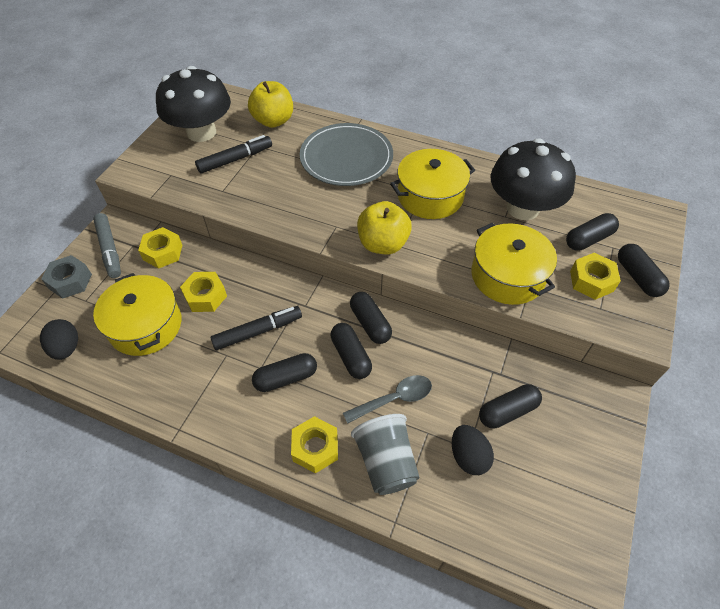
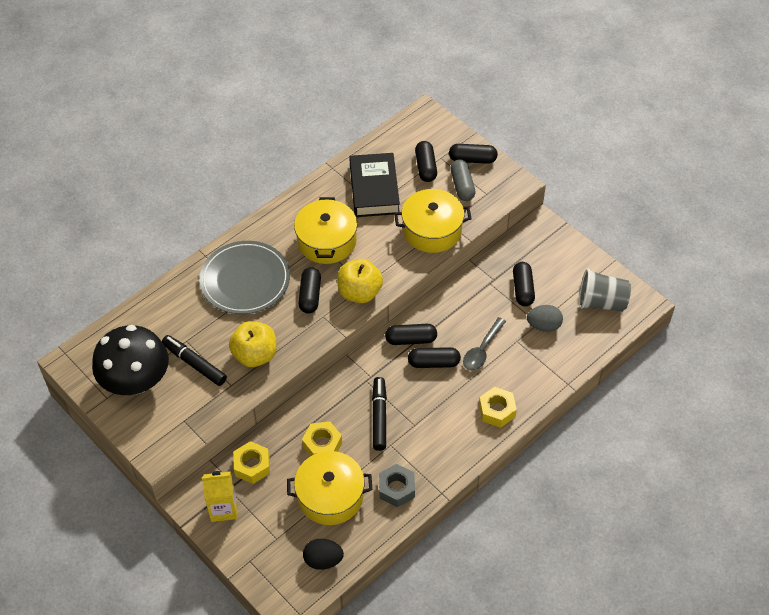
camera: 65 degrees left, 0 degrees up
grey nut [41,255,92,299] -> grey nut moved to [379,464,415,507]
grey marker [93,213,121,278] -> yellow carton [202,471,237,522]
black marker [195,135,272,173] -> black marker turned 45 degrees counterclockwise [162,335,227,386]
yellow apple [248,81,293,128] -> yellow apple moved to [229,321,277,367]
black capsule [252,353,317,392] -> black capsule moved to [299,267,321,314]
grey spoon [343,375,432,424] -> grey spoon turned 150 degrees counterclockwise [463,317,506,370]
grey cup [351,414,420,495] -> grey cup moved to [579,269,631,312]
black egg [452,425,494,475] -> grey egg [527,305,563,332]
black mushroom [490,138,576,220] -> black book [349,153,400,217]
yellow nut [570,253,621,300] -> grey capsule [450,159,476,201]

